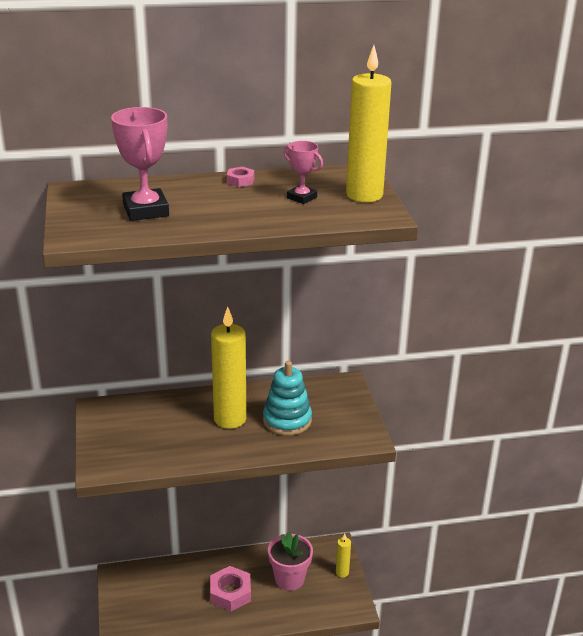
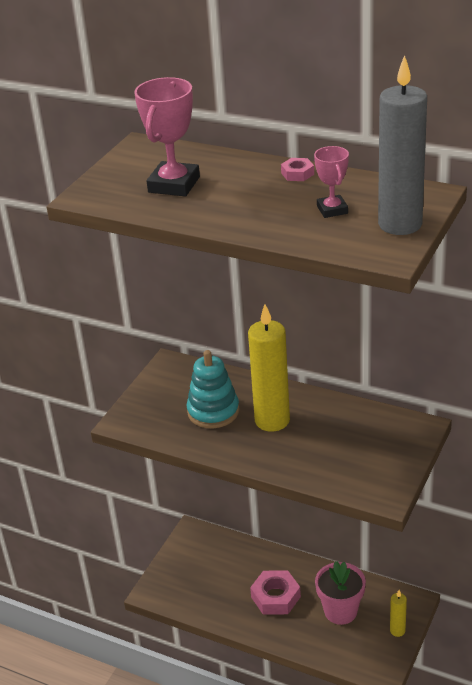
camera: 40 degrees right, 5 degrees up
turquoise stacking toy [263,361,312,436] -> turquoise stacking toy moved to [186,350,239,428]
yellow candle [346,45,391,202] -> grey candle [378,55,427,235]

